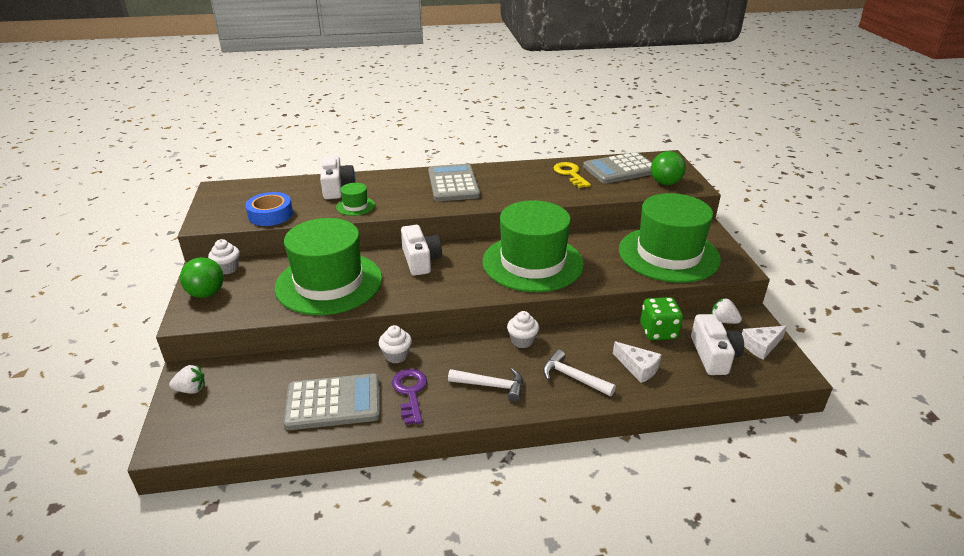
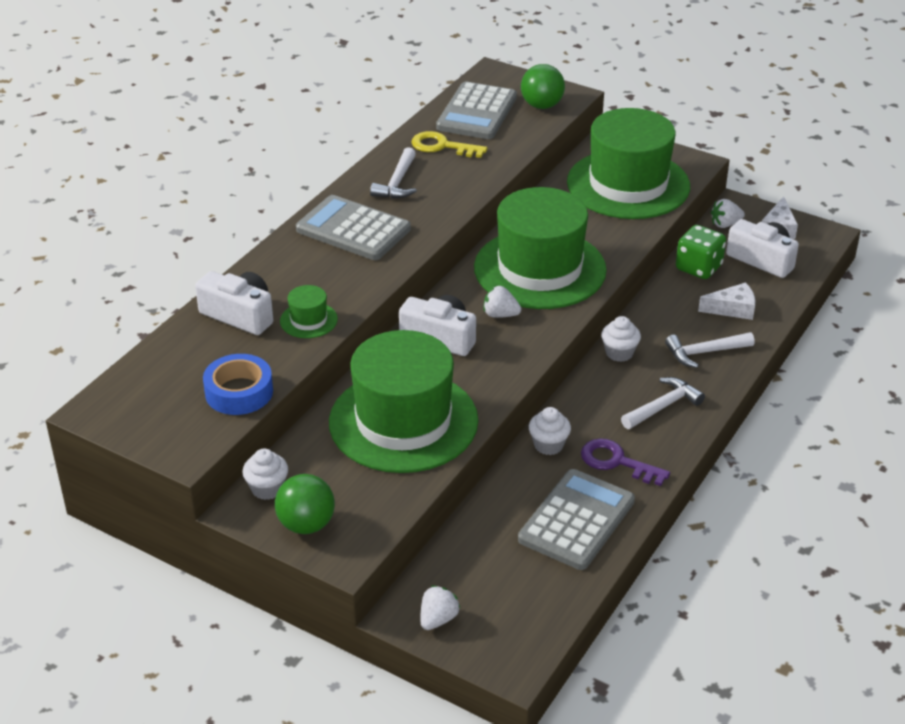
camera: 50 degrees left, 5 degrees up
none -> white hammer [370,147,417,198]
none -> white strawberry [484,286,521,318]

